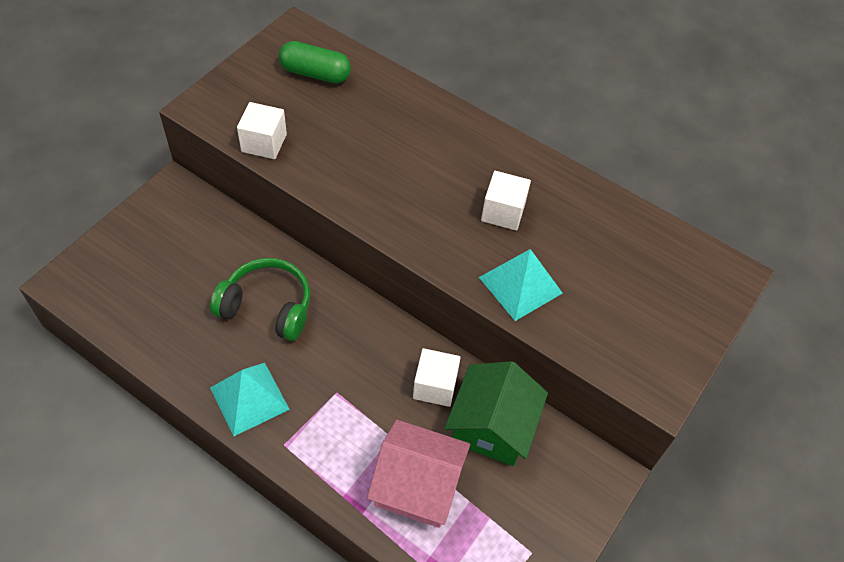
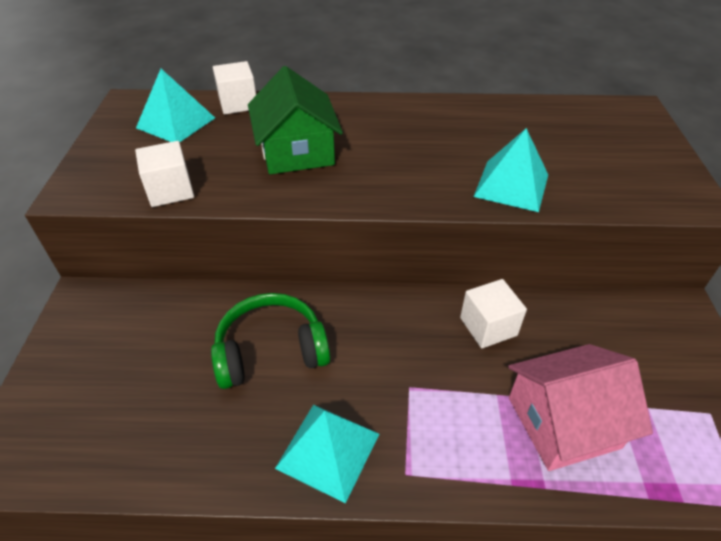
camera: 30 degrees left, 10 degrees down
green capsule [279,41,351,83] -> turquoise pyramid [136,69,215,142]
green house [445,361,548,466] -> green house moved to [248,66,343,174]
white cube [481,171,531,231] -> white cube moved to [213,61,256,114]

